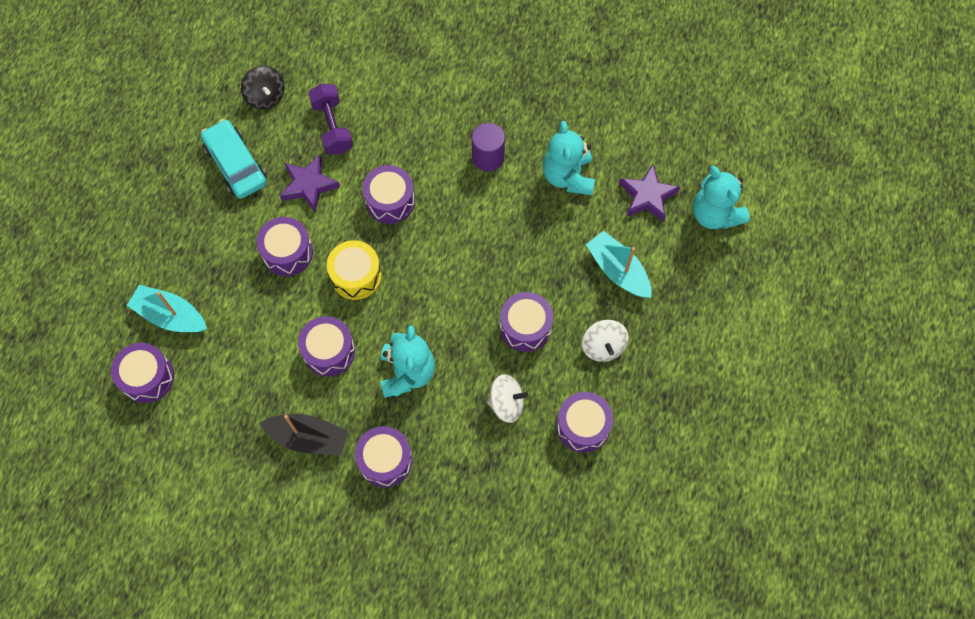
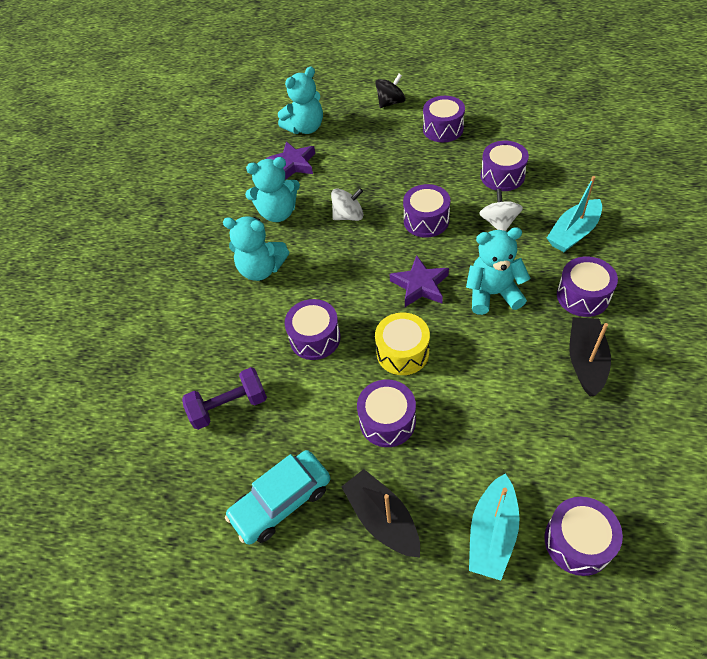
camera: 90 degrees left, 15 degrees down
black spinning top [241,66,284,109] -> black spinning top moved to [375,74,406,108]
purple star [280,155,340,213] -> purple star moved to [390,255,449,307]
purple drum [298,316,355,376] -> purple drum moved to [423,96,465,142]
purple cylinder [472,123,505,172] -> turquoise teddy bear [223,217,289,281]
white spinning top [582,320,629,362] -> white spinning top moved to [331,188,363,221]
turquoise boat [586,231,651,298] -> turquoise boat moved to [547,176,602,252]
none -> black boat [341,469,420,558]

